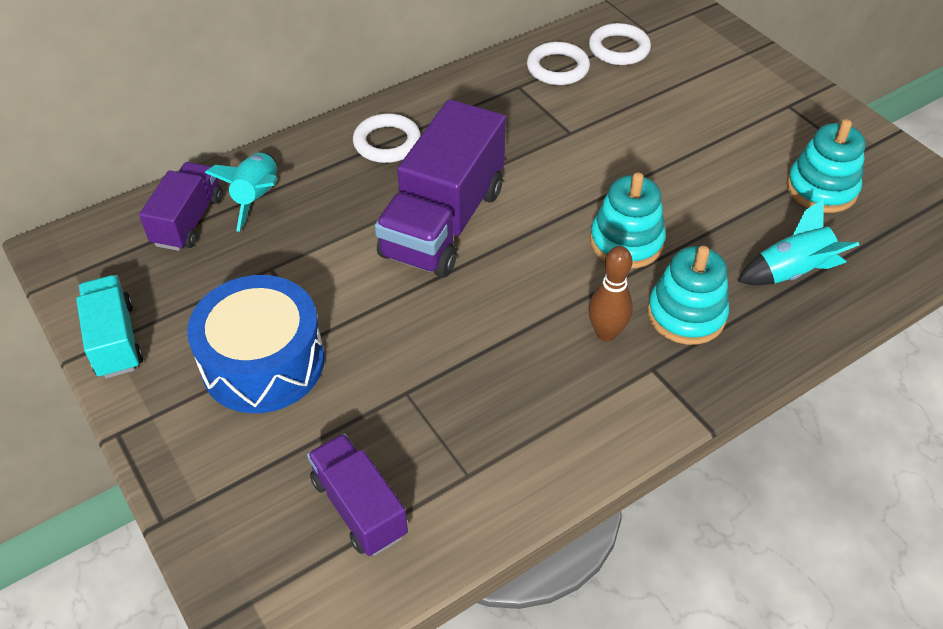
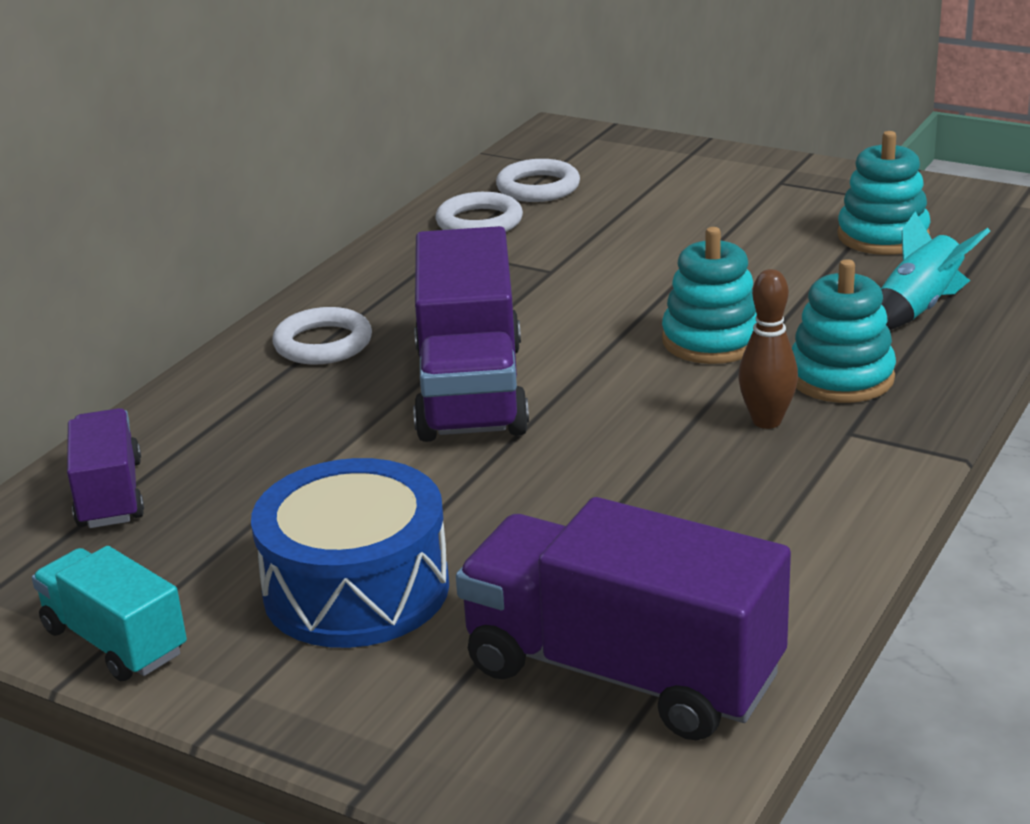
camera: 25 degrees left, 20 degrees down
turquoise rocket [205,153,278,232] -> none
purple truck [307,434,408,556] -> purple truck [456,497,791,740], size x1.76

